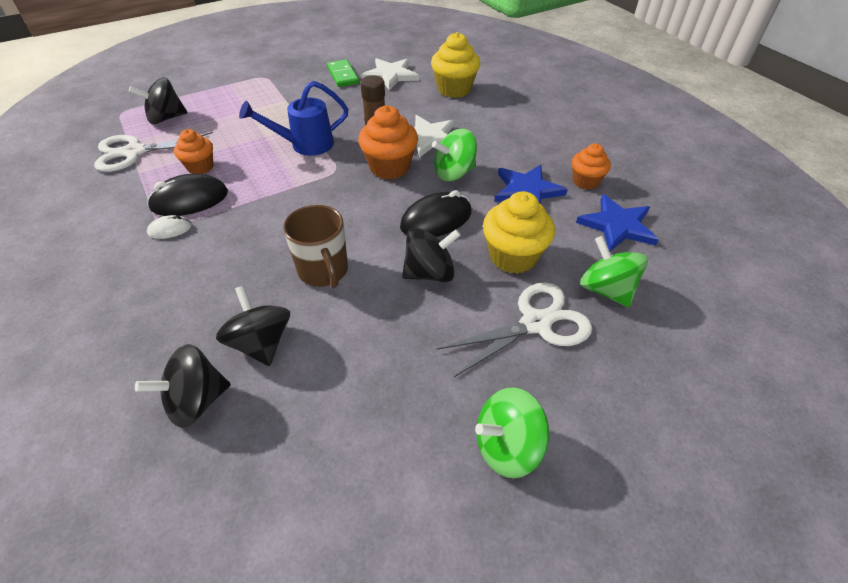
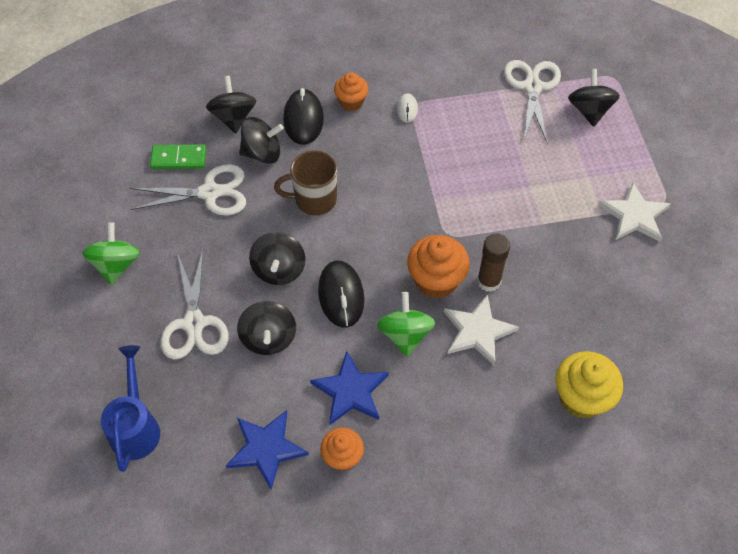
camera: 110 degrees right, 10 degrees up
black mouse [147,174,228,216] -> black mouse moved to [283,88,324,145]
orange cupcake [174,129,213,174] -> orange cupcake moved to [334,73,368,111]
blue watering can [239,81,349,156] -> blue watering can moved to [101,345,160,472]
green domino [327,59,359,87] -> green domino moved to [150,145,206,169]
white star [362,58,419,90] -> white star moved to [598,182,671,242]
yellow cupcake [483,191,555,274] -> black spinning top [237,301,296,355]
green spinning top [580,236,648,307] -> none
none -> white scissors [130,164,246,216]

